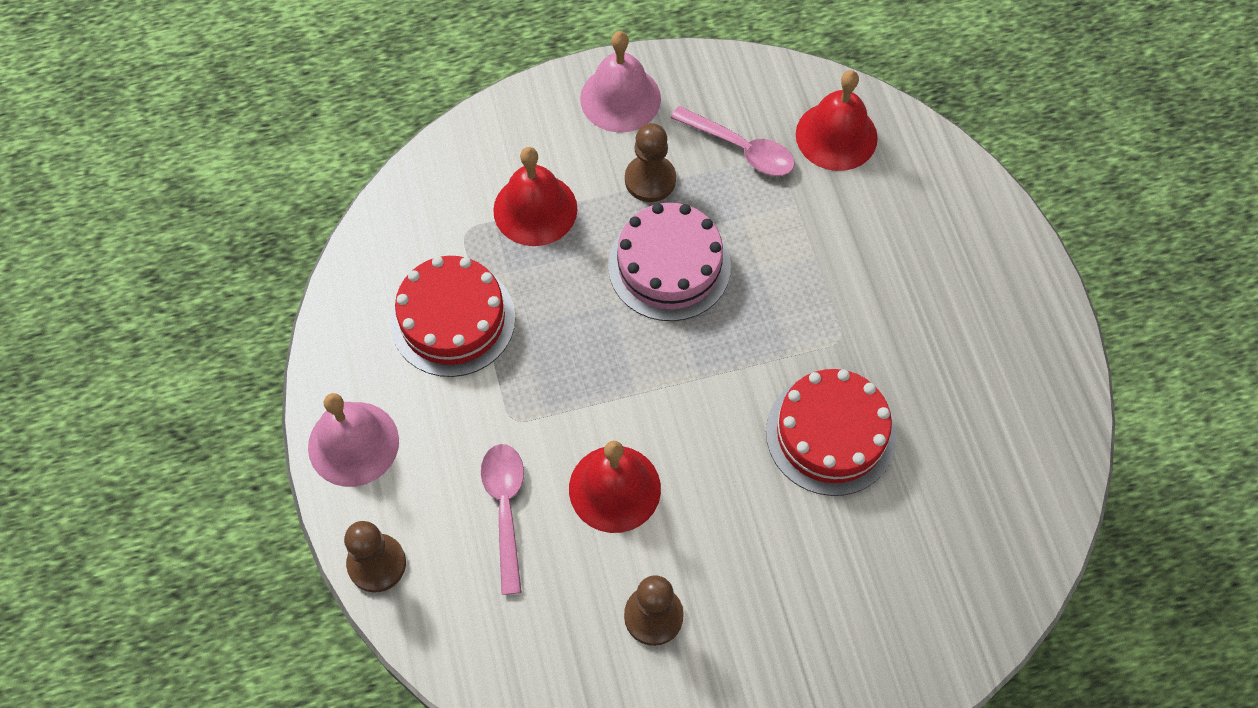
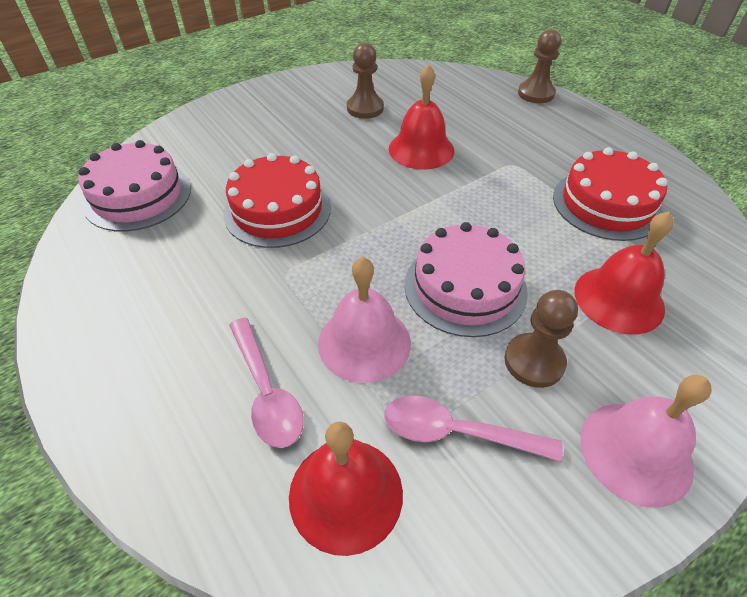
camera: 160 degrees right, 15 degrees down
pink bell [308,393,399,487] -> pink bell moved to [318,257,411,383]
pink spoon [481,444,524,595] -> pink spoon moved to [229,318,304,448]
none -> pink cake [79,140,191,232]

